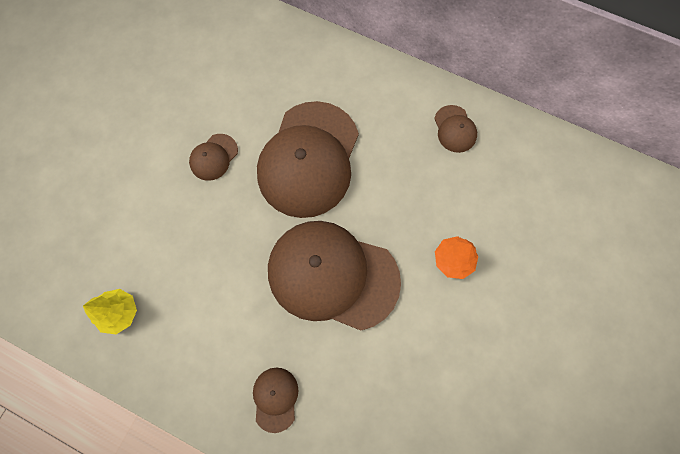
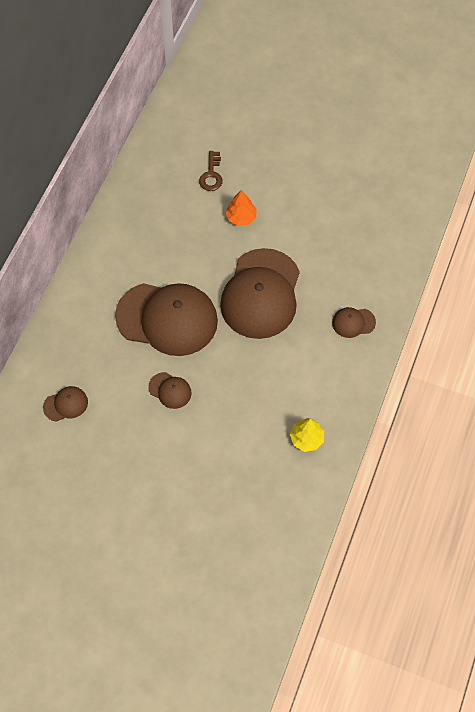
camera: 95 degrees left, 10 degrees down
brown cap [434,105,477,153] -> brown cap moved to [43,386,88,421]
none -> brown key [199,151,223,191]

